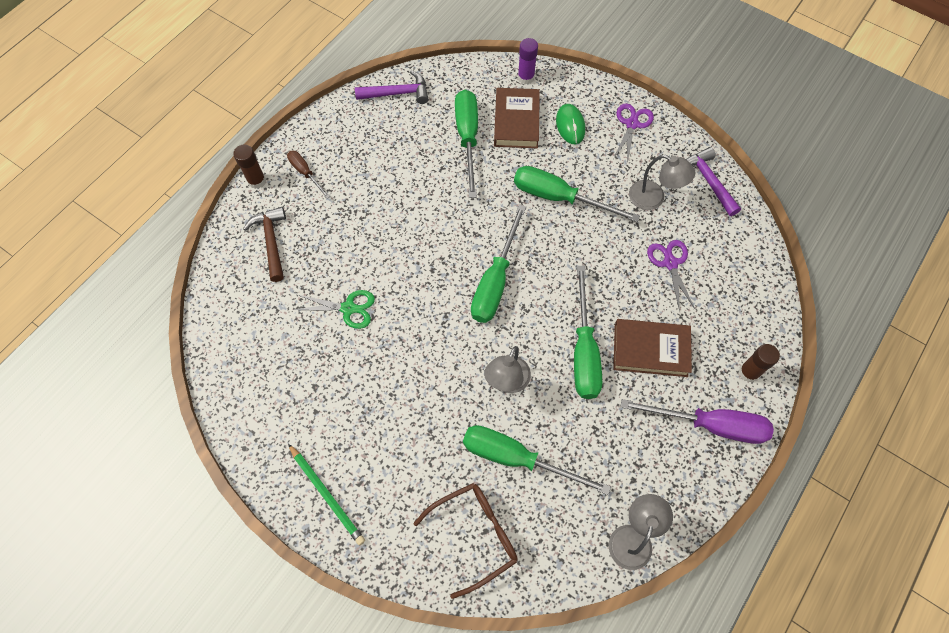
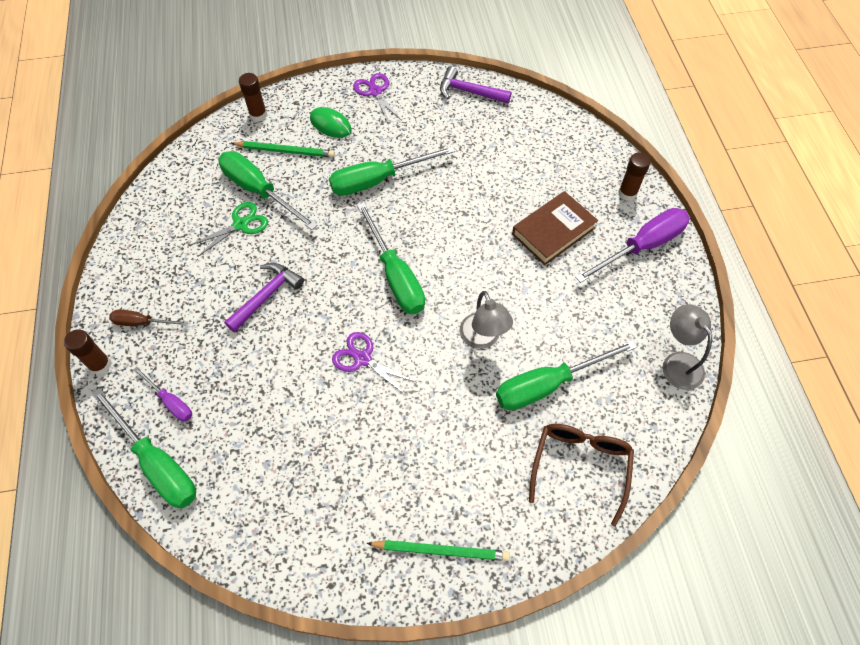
camera: 45 degrees left, 5 degrees down
brown hammer [243,207,286,282] -> purple screwdriver [133,367,192,422]
green scissors [294,290,375,329] -> green scissors moved to [189,202,268,257]
purple hammer [355,70,429,104] -> purple hammer moved to [224,263,304,332]
brown book [494,88,540,148] -> green pencil [231,141,335,158]
purple glue stick [518,38,538,84] -> brown glue stick [239,73,267,122]
green screwdriver [574,266,602,399] -> green screwdriver moved to [91,388,196,508]
grey lamp [629,155,695,210] -> none
purple scissors [647,240,695,312] -> purple scissors moved to [332,332,416,394]

